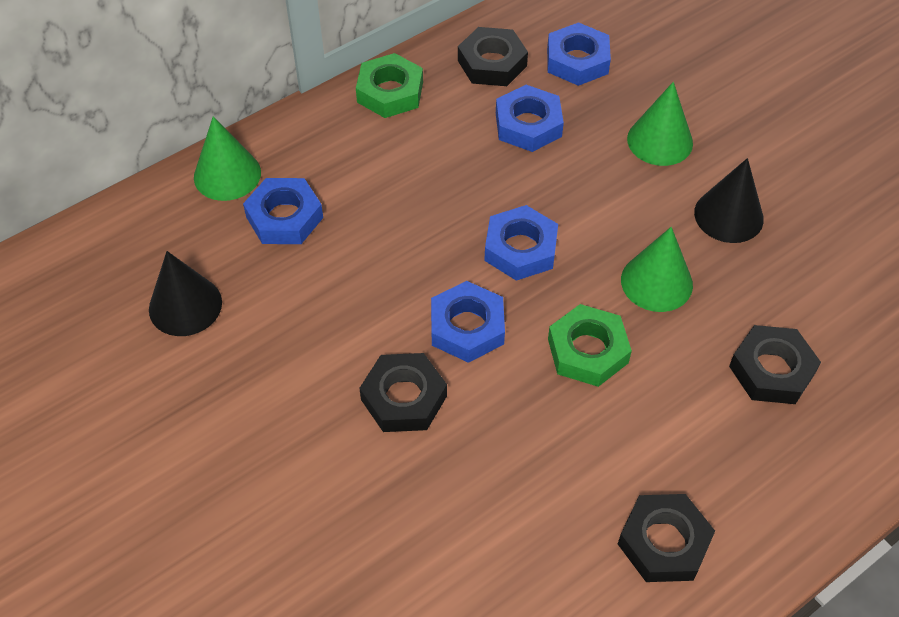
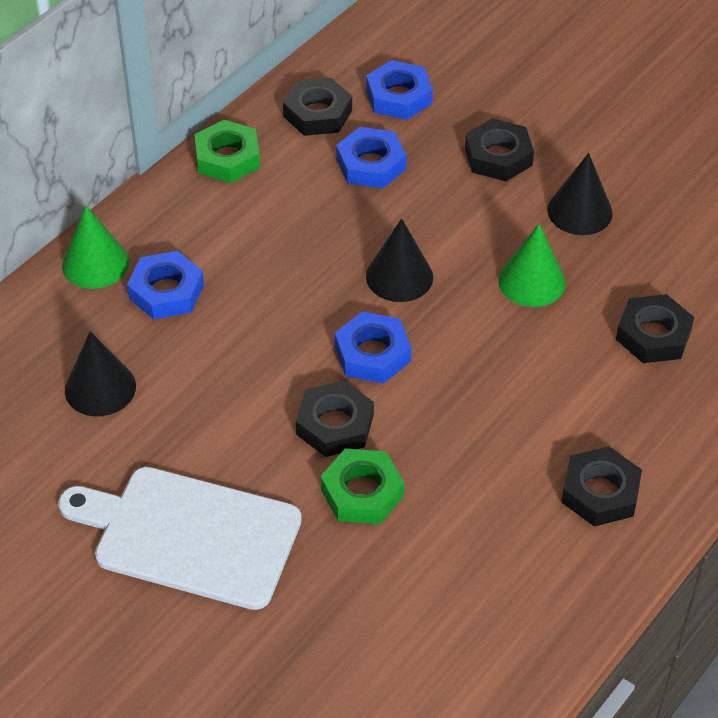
camera: 15 degrees left, 5 degrees down
blue nut [484,205,558,281] -> black cone [366,218,433,302]
green nut [548,304,632,387] -> green nut moved to [321,448,405,524]
green cone [627,82,693,166] -> black nut [465,118,534,181]
none -> white cutting board [58,467,302,610]

